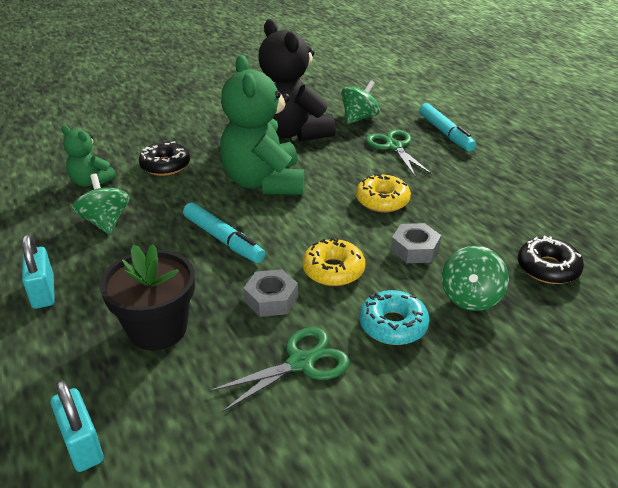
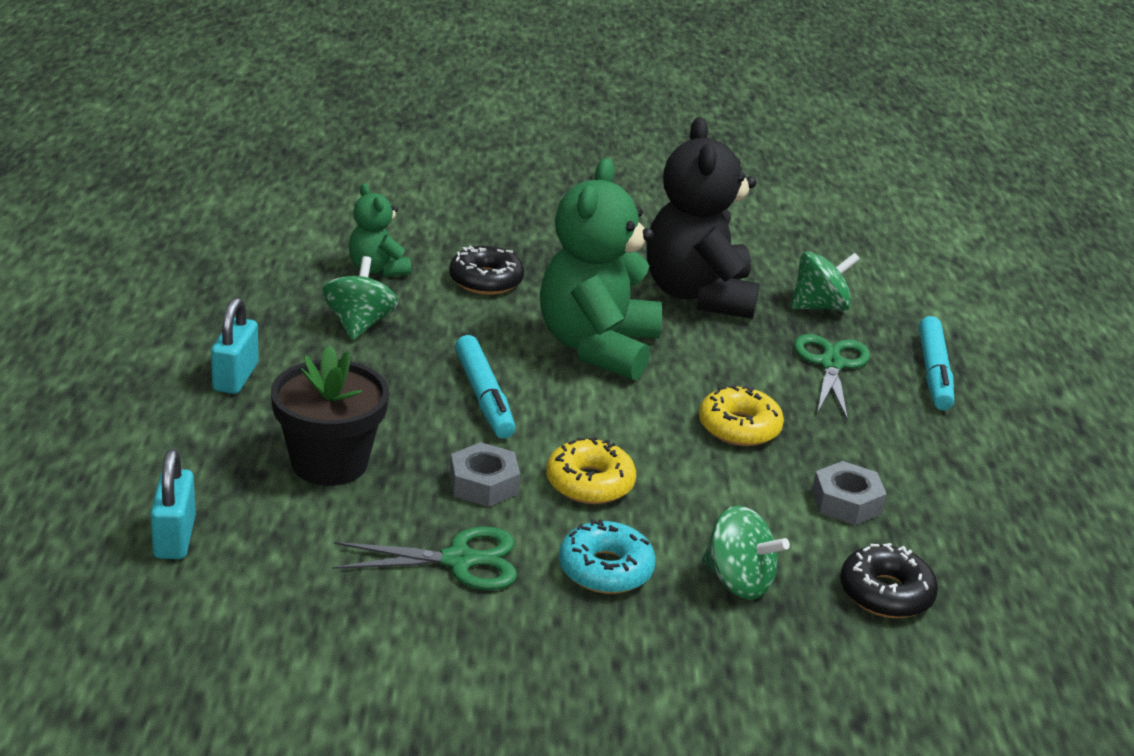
camera: 25 degrees right, 5 degrees down
grey nut [391,223,441,263] -> grey nut moved to [812,461,887,525]
green spinning top [442,246,509,311] -> green spinning top turned 105 degrees counterclockwise [701,506,790,600]

